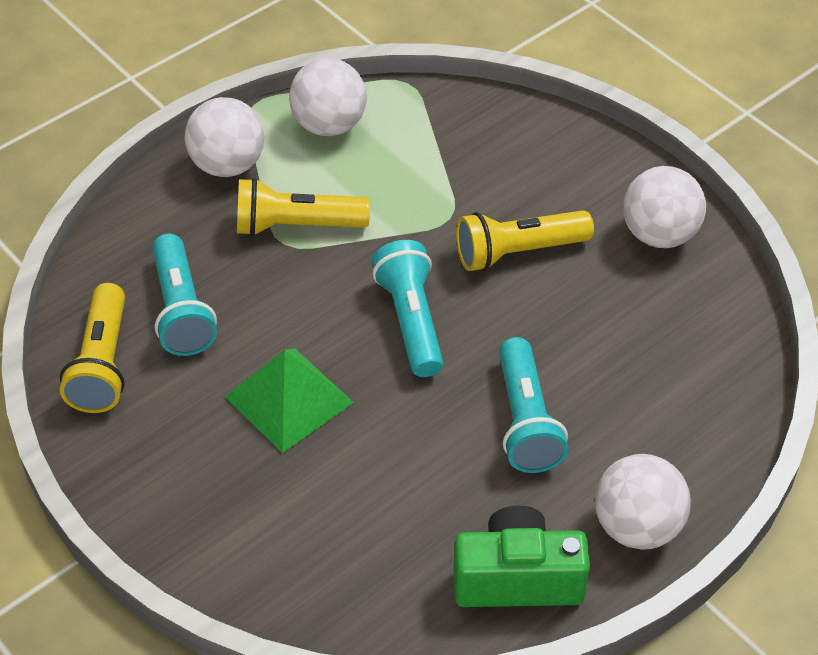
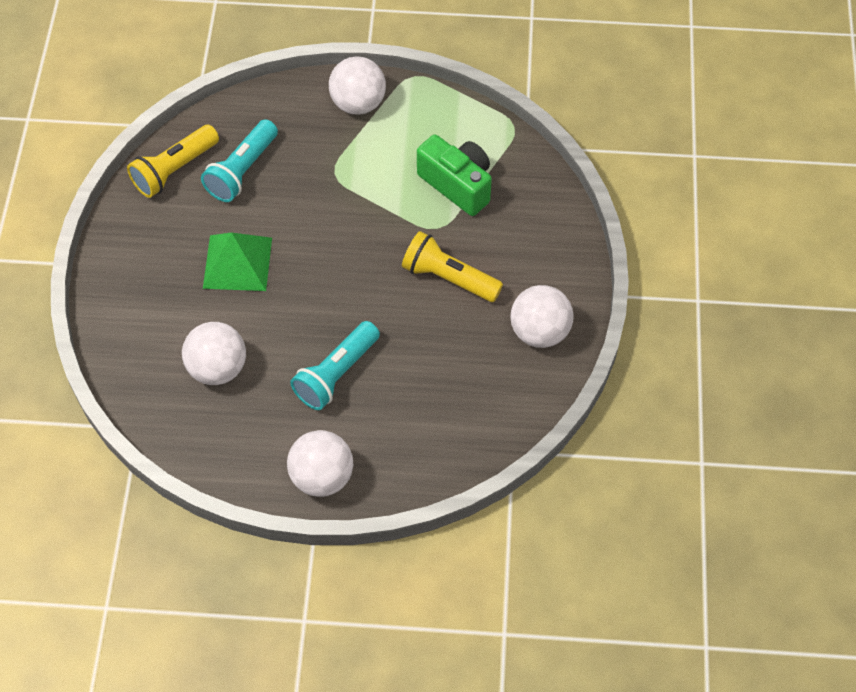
camera: 45 degrees right, 10 degrees up
yellow flashlight [237,178,370,236] -> none
white ball [289,58,367,136] -> white ball moved to [182,322,246,385]
turquoise flashlight [372,240,443,377] -> none
green camera [453,506,590,607] -> green camera moved to [417,135,492,216]

